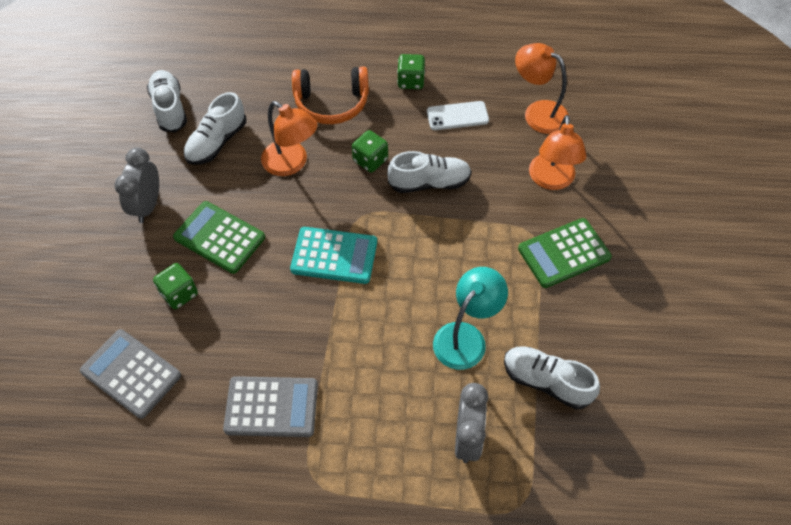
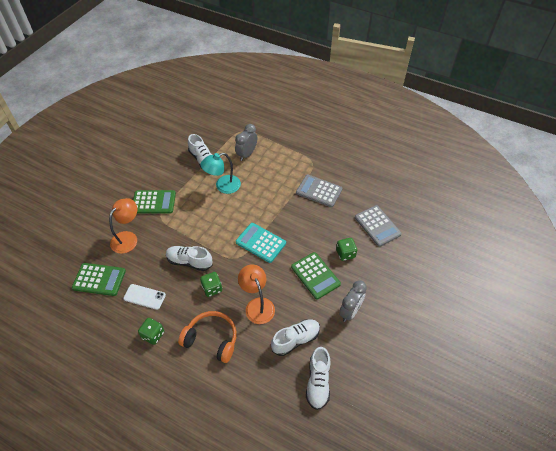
camera: 155 degrees left, 5 degrees down
orange lamp [515,43,569,134] -> green calculator [72,263,126,296]

